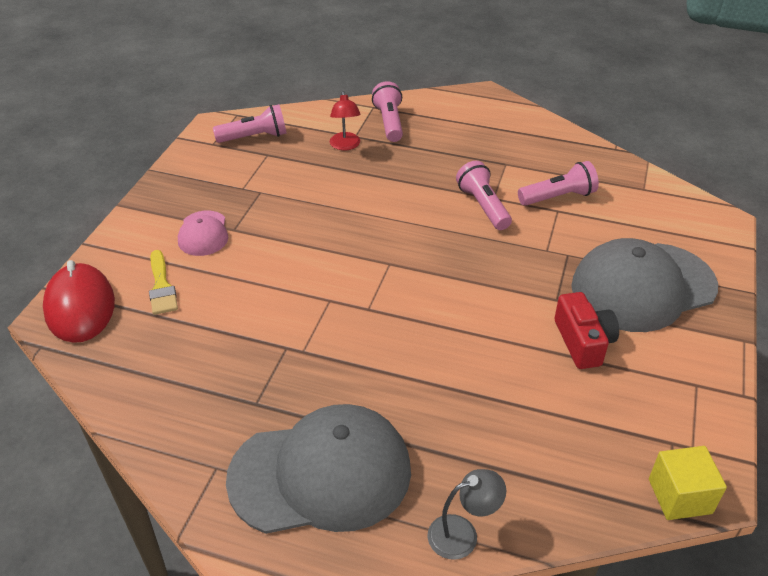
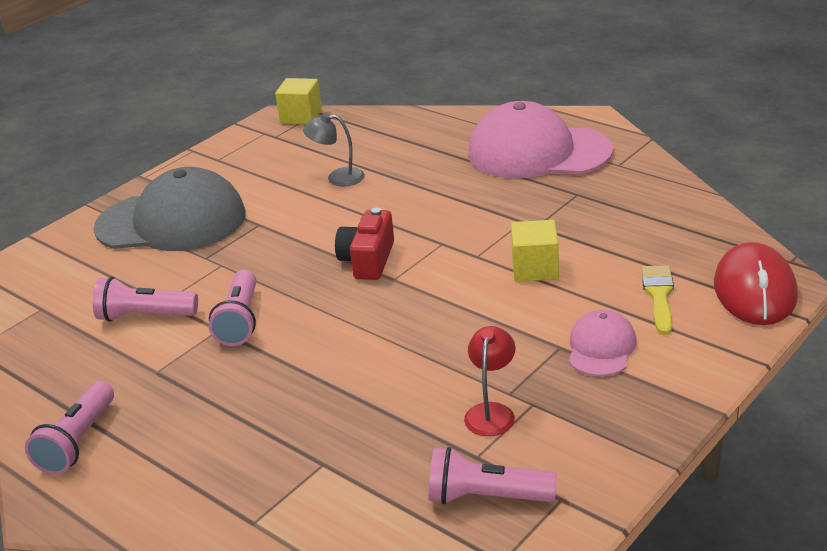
camera: 155 degrees left, 10 degrees down
grey cap [226,404,411,534] -> pink cap [468,101,613,179]
red lamp [330,91,361,150] -> red lamp moved to [464,326,515,436]
pink flashlight [372,81,403,142] -> pink flashlight moved to [25,381,114,475]
grey lamp [428,469,506,560] -> grey lamp moved to [303,113,365,186]
red camera [555,292,619,369] -> red camera moved to [335,207,394,280]
none -> yellow cube [511,220,559,282]

